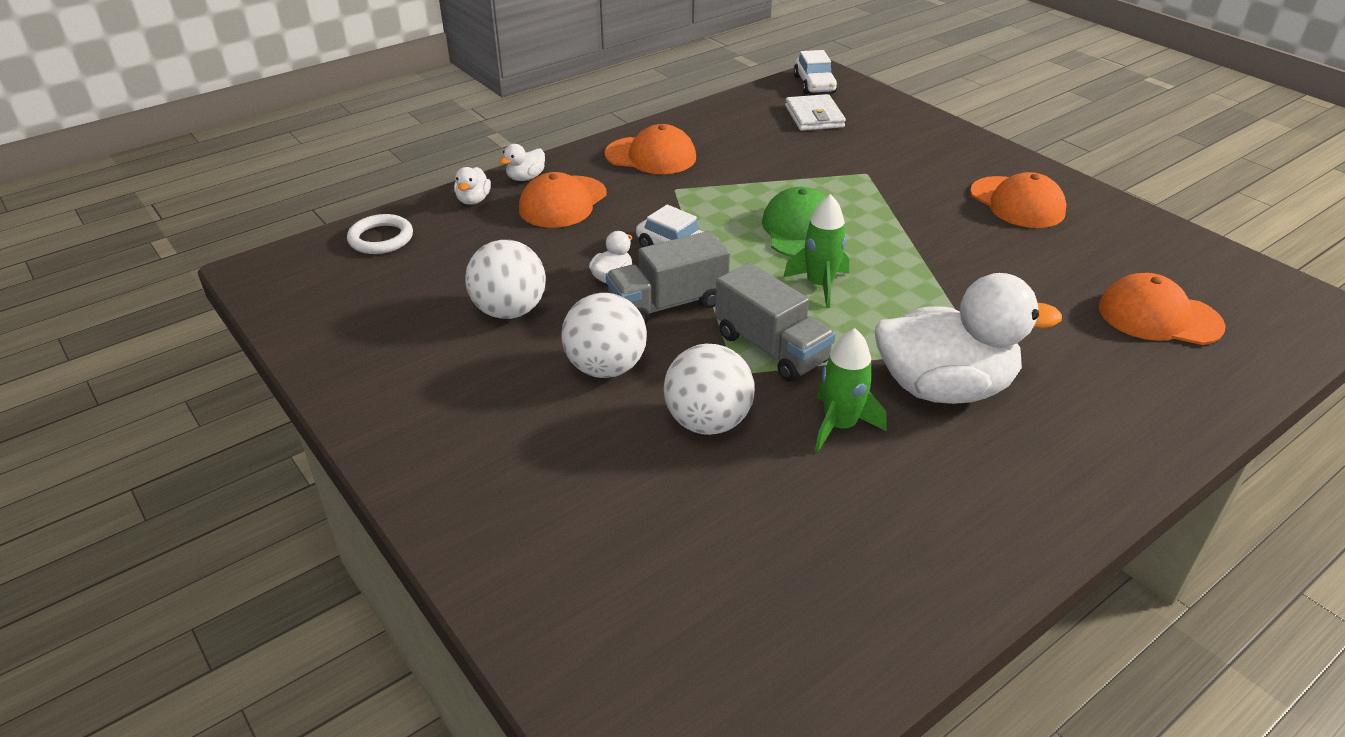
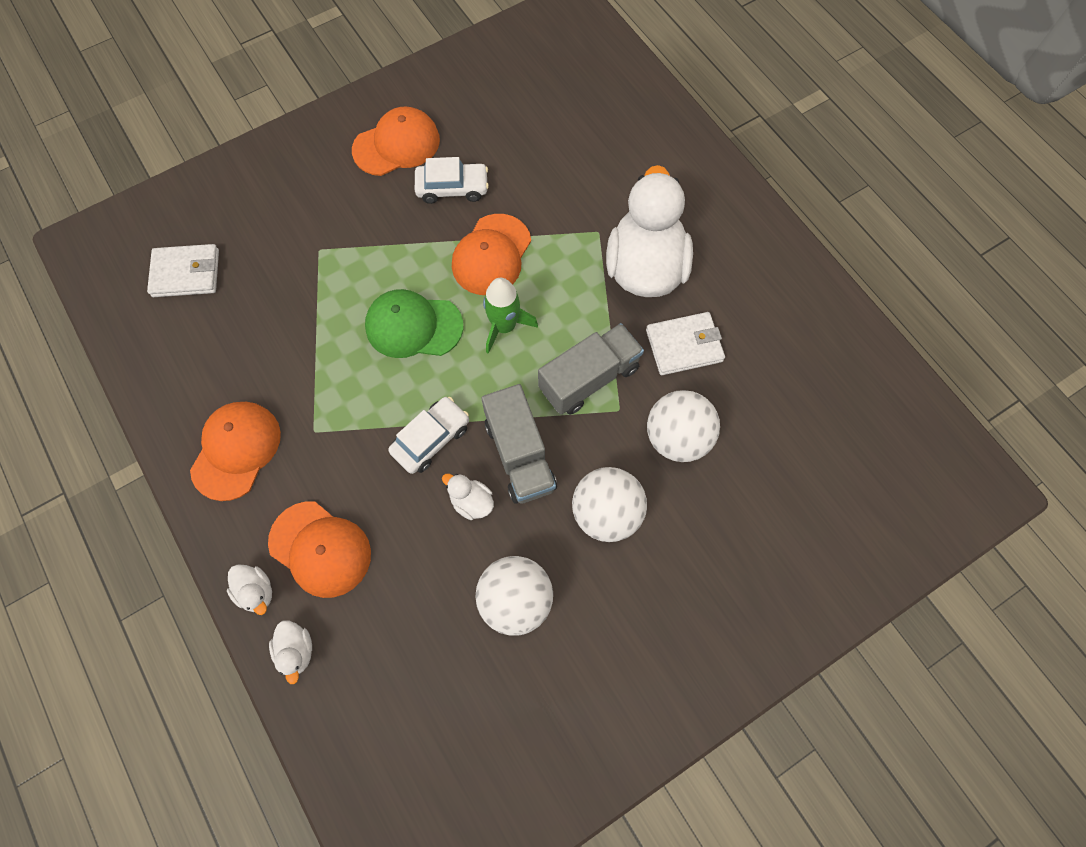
camera: 85 degrees left, 30 degrees up
white ring [347,214,413,254] -> none
white duck [454,167,491,205] -> white duck turned 60 degrees clockwise [269,620,312,684]
white car [793,50,838,94] -> white car moved to [415,157,489,204]
green rocket [815,328,887,452] -> white wallet [646,312,725,375]
orange cap [1098,273,1225,345] -> orange cap moved to [452,214,531,295]

